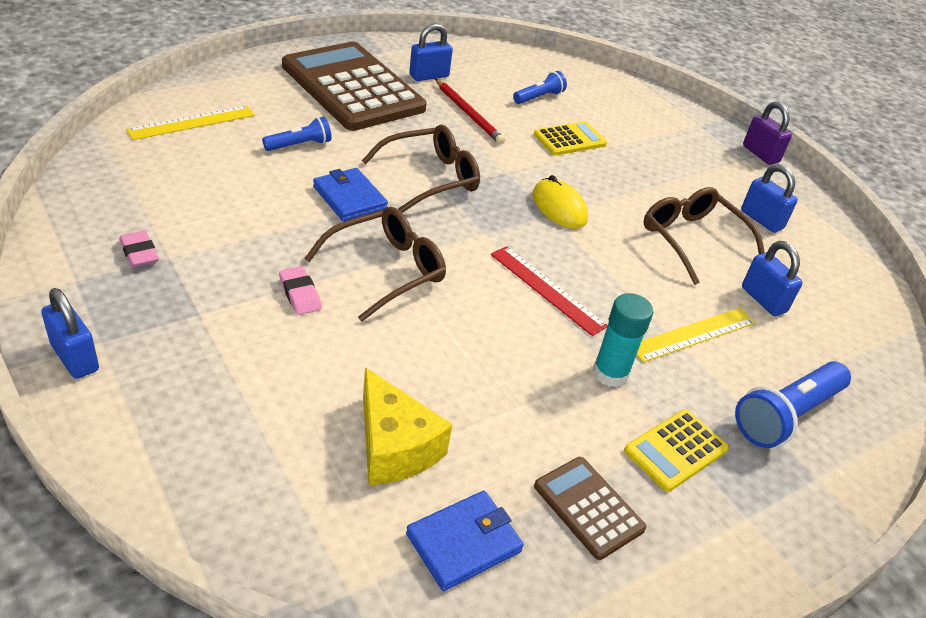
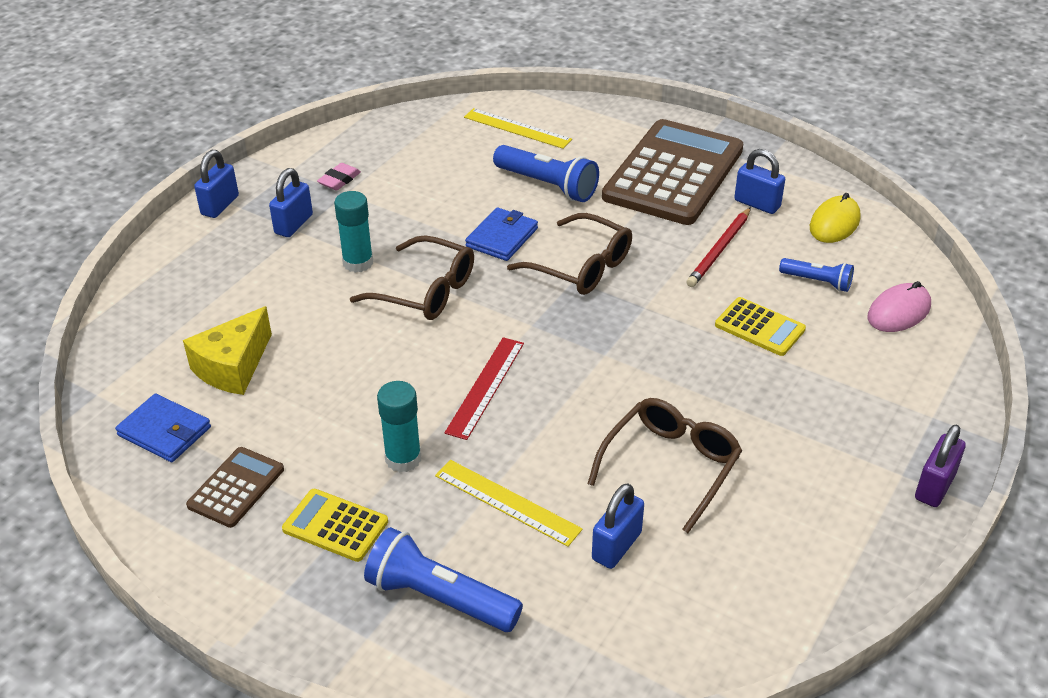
camera: 70 degrees right, 0 degrees up
blue flashlight [262,117,331,151] -> blue flashlight [493,145,599,202], size x1.70
pink eraser [279,266,322,315] -> turquoise glue stick [334,191,373,273]
yellow mouse [532,175,588,229] -> yellow mouse moved to [810,193,861,243]
blue padlock [741,164,798,233] -> blue padlock moved to [269,168,313,237]
none -> pink mouse [868,281,931,332]

